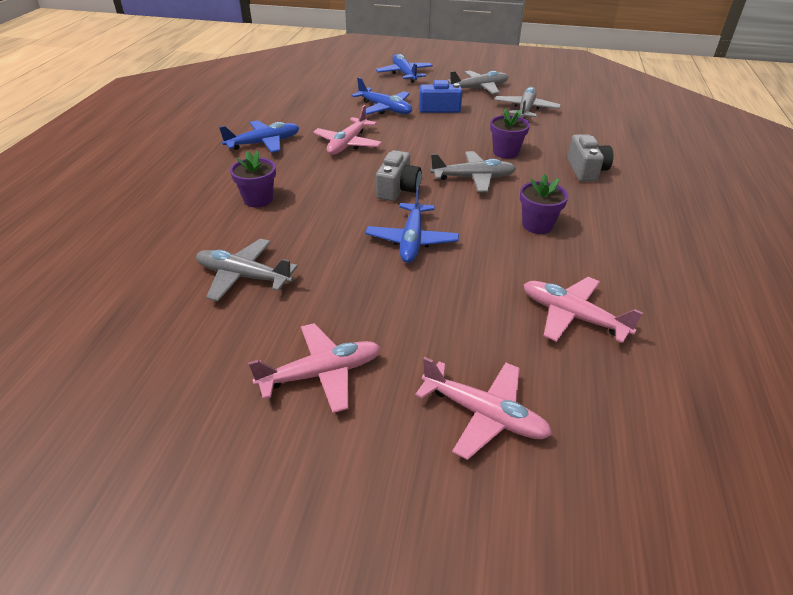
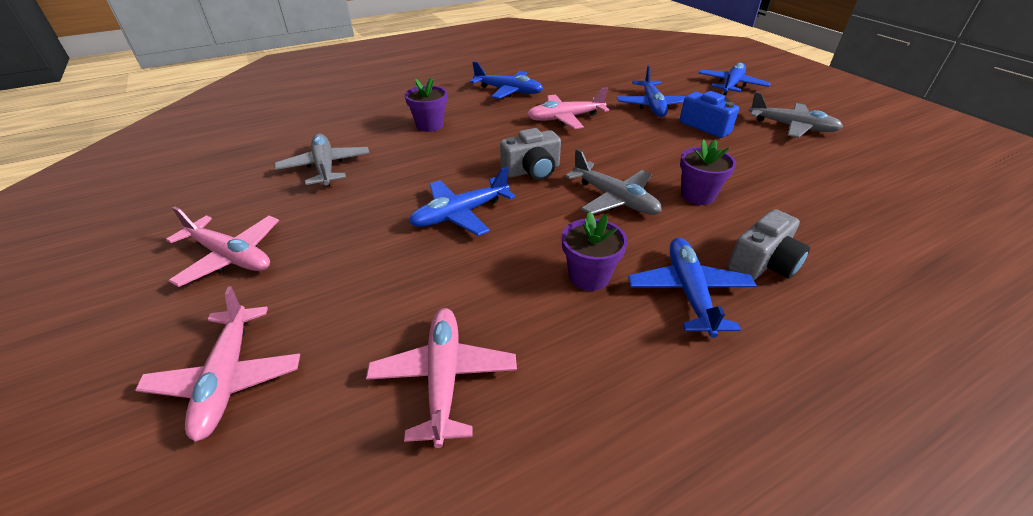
camera: 50 degrees right, 0 degrees up
grey plane [494,86,561,118] -> none
none -> blue plane [628,238,757,338]

